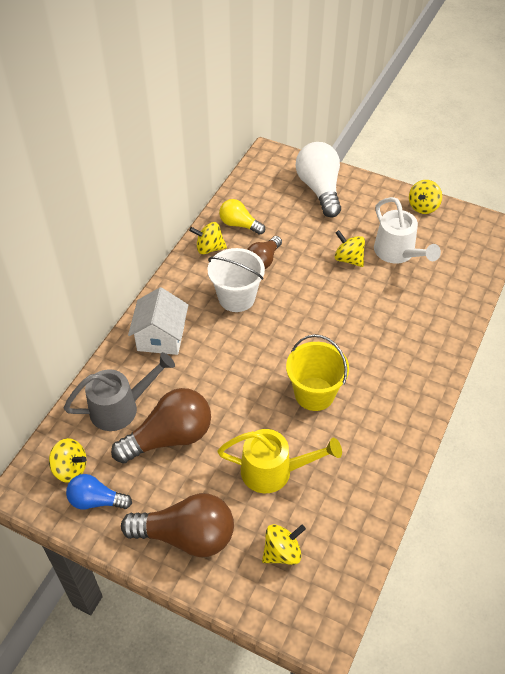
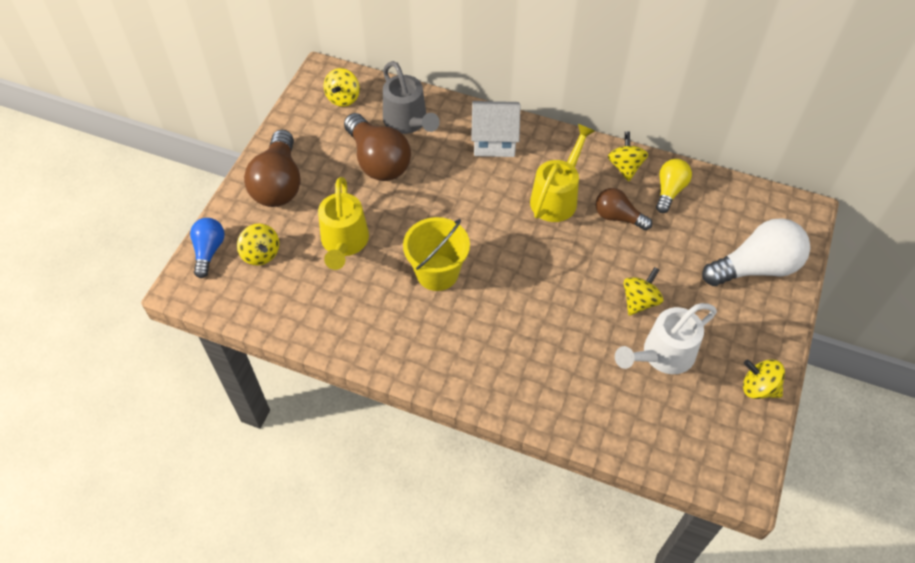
camera: 85 degrees right, 5 degrees up
blue light bulb [66,474,132,509] -> blue light bulb moved to [190,218,225,278]
white bucket [207,248,265,312] -> yellow watering can [530,124,595,222]

